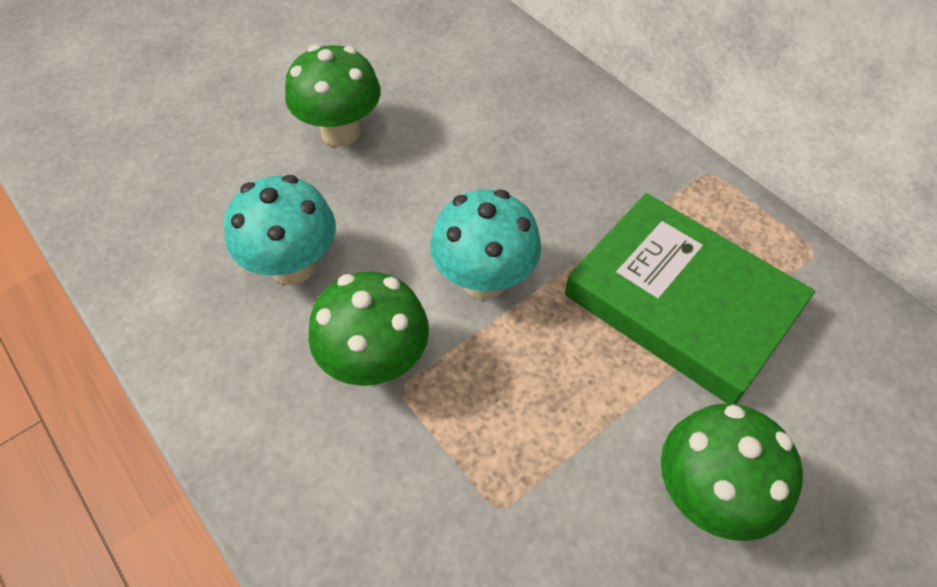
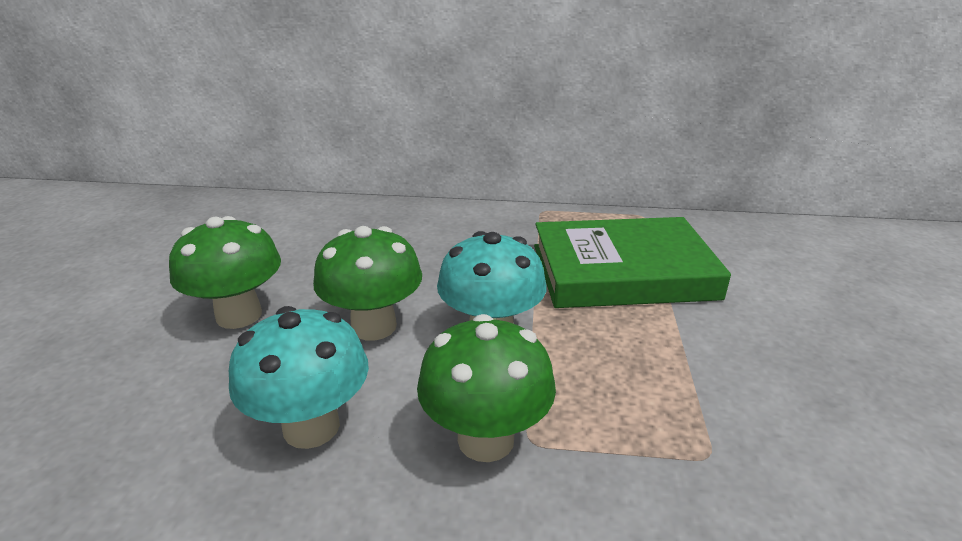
camera: 45 degrees left, 25 degrees down
green mushroom [661,403,803,541] -> green mushroom moved to [313,226,422,341]

